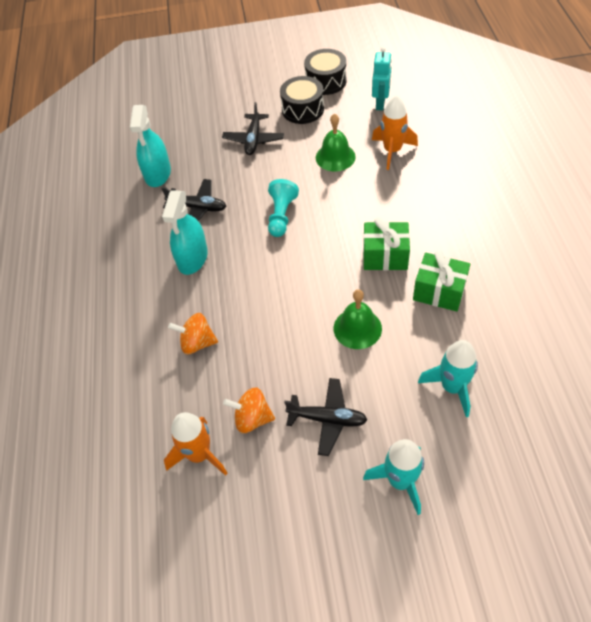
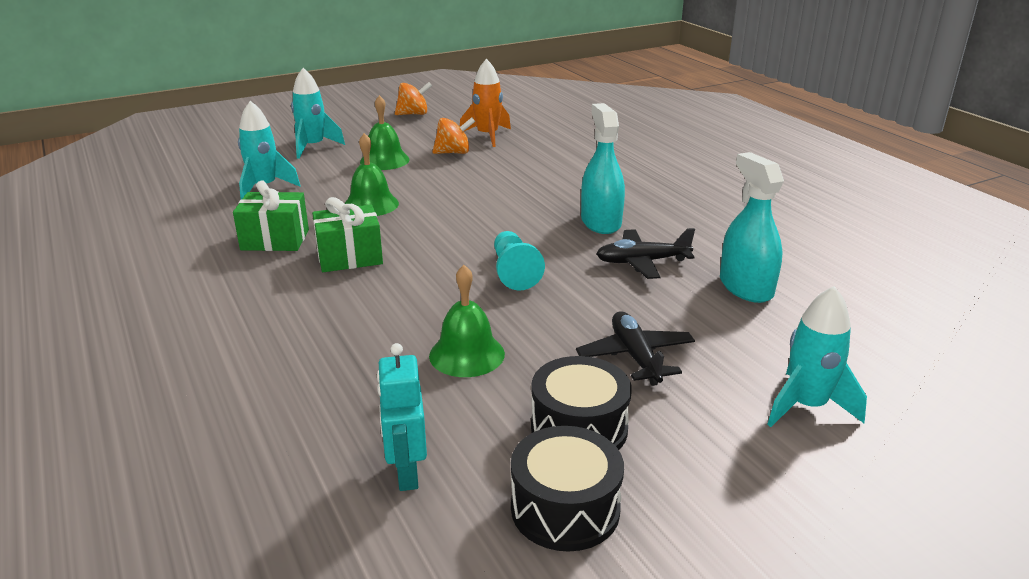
camera: 155 degrees right, 25 degrees down
orange spinning top [168,313,218,355] -> orange spinning top moved to [395,82,432,115]
black plane [284,378,367,456] -> green bell [360,95,410,170]
orange rocket [372,95,418,170] -> none
none -> turquoise rocket [767,286,867,427]

